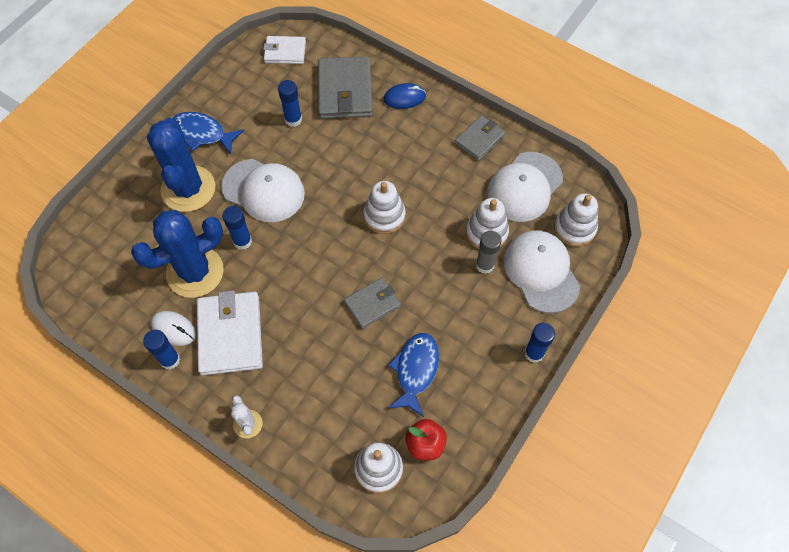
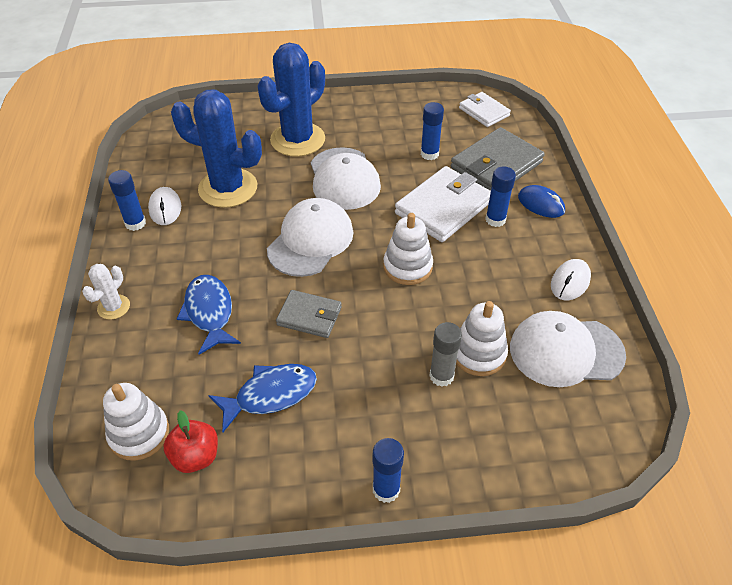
camera: 50 degrees right, 15 degrees down
blue fish [172,112,244,155] -> blue fish moved to [177,275,241,355]
white wallet [197,290,263,375] -> white wallet moved to [395,166,491,242]
blue glue stick [223,206,252,250] -> blue glue stick moved to [485,167,516,227]
grey wallet [455,115,505,161] -> white mouse [551,259,591,300]
white cap [503,230,580,313] -> white cap moved to [267,198,354,277]
white stacking toy [554,193,598,247] -> none

